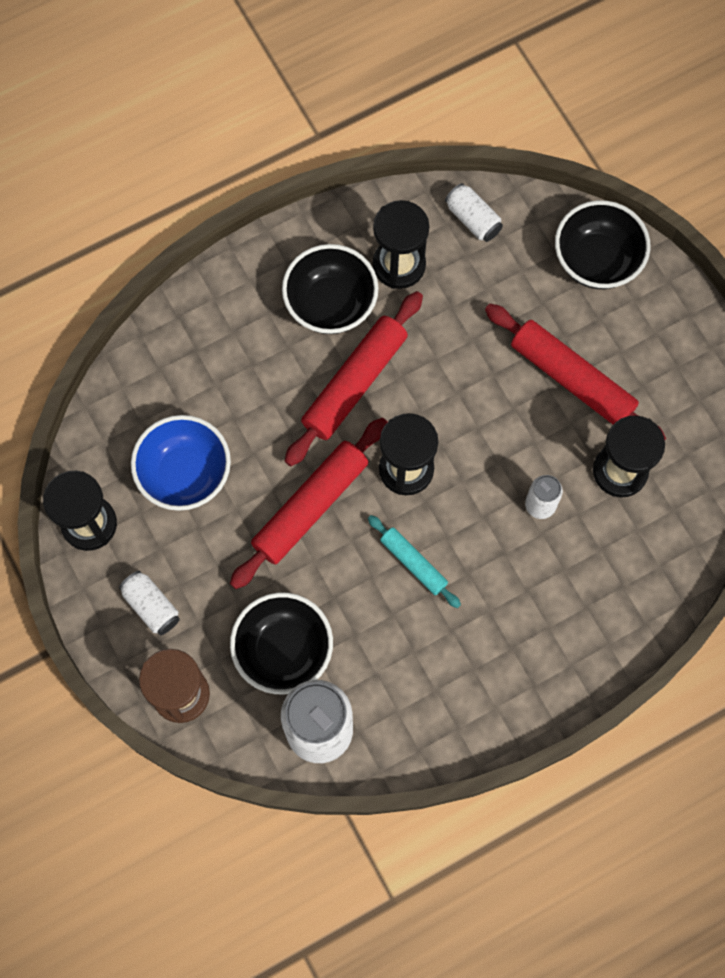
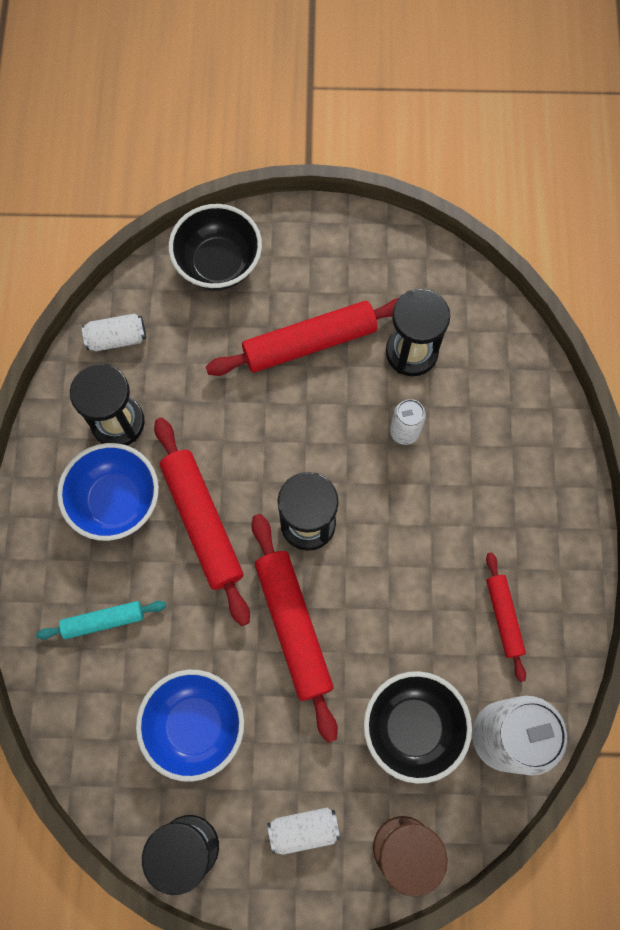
camera: 60 degrees left, 0 degrees up
black bowl [282,244,379,334] -> blue bowl [57,443,159,541]
turquoise rolling pin [368,515,461,608] -> turquoise rolling pin moved to [36,601,166,640]
none -> red rolling pin [486,552,526,682]

